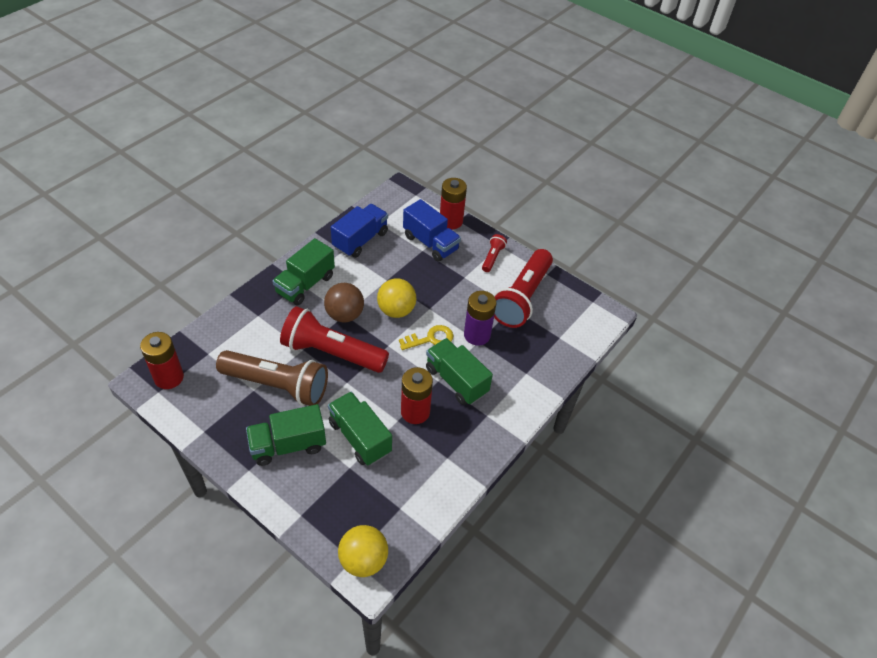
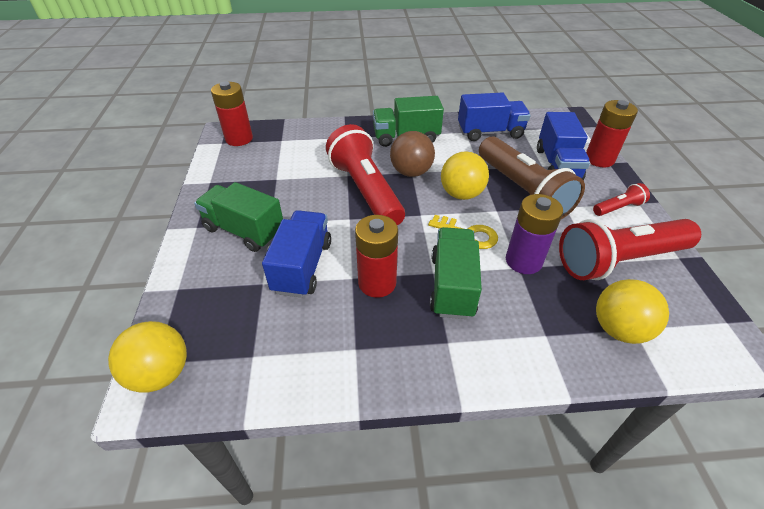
camera: 50 degrees right, 5 degrees down
brown flashlight [216,350,328,406] -> brown flashlight moved to [479,136,585,219]
green truck [328,392,392,465] -> blue truck [262,210,331,298]
none -> yellow ball [596,279,669,344]

